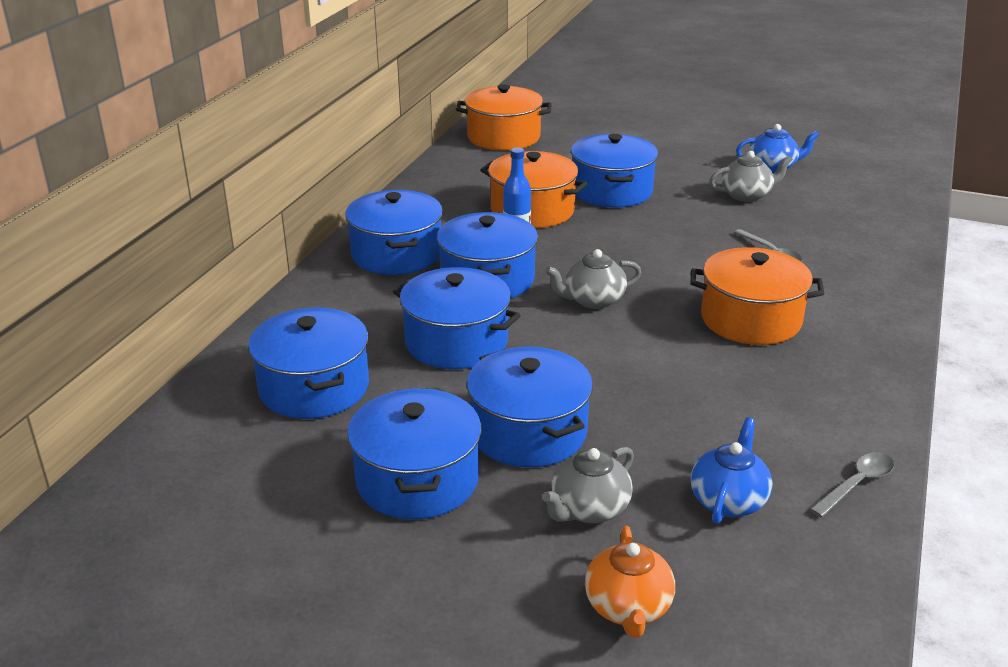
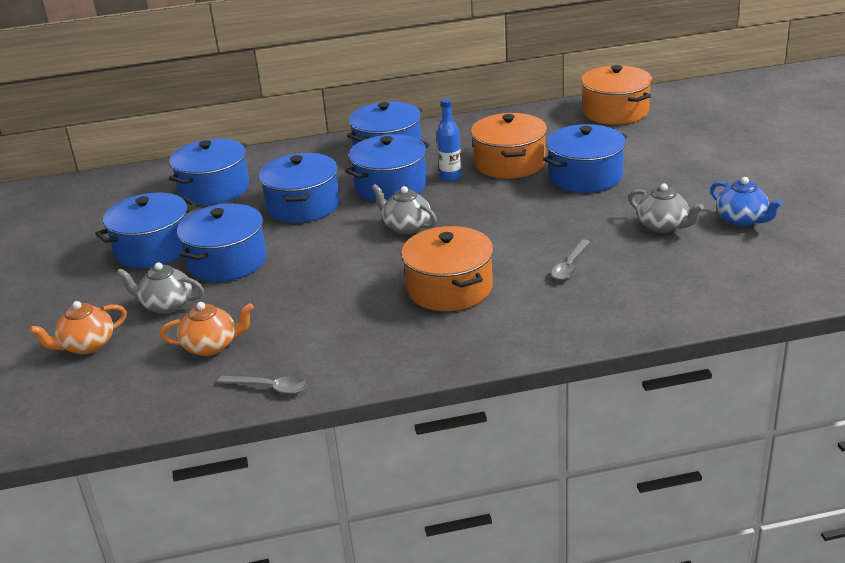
camera: 60 degrees right, 0 degrees up
blue teapot [691,417,773,524] -> orange teapot [160,302,254,356]

